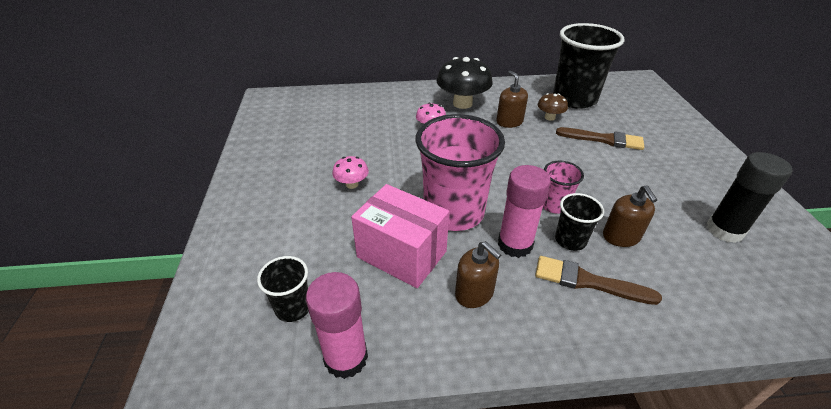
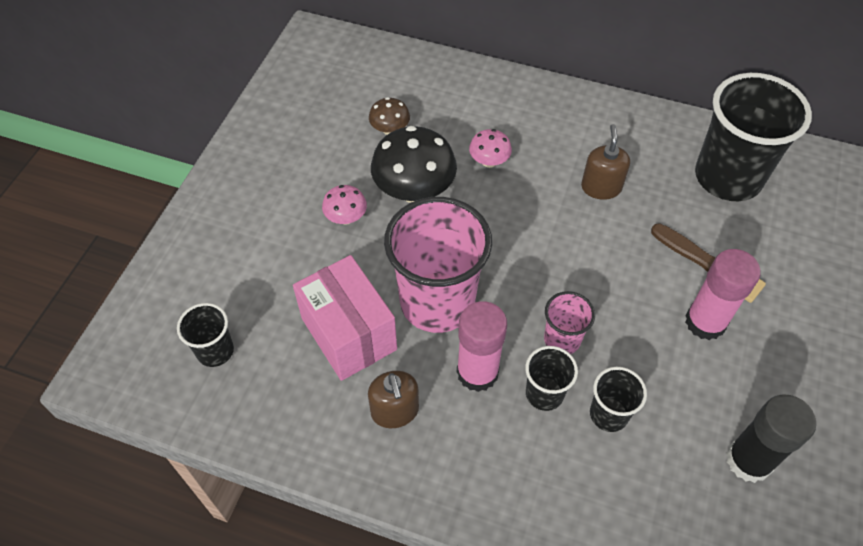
camera: 25 degrees right, 15 degrees up
pink glue stick [306,272,368,379] -> pink glue stick moved to [685,249,761,340]
black mushroom [437,57,493,109] -> black mushroom moved to [371,126,457,203]
brown brush [535,256,662,305] -> none
brown mushroom [538,93,568,121] -> brown mushroom moved to [369,97,410,135]
brown soap dispenser [603,185,657,247] -> black cup [590,367,647,432]

